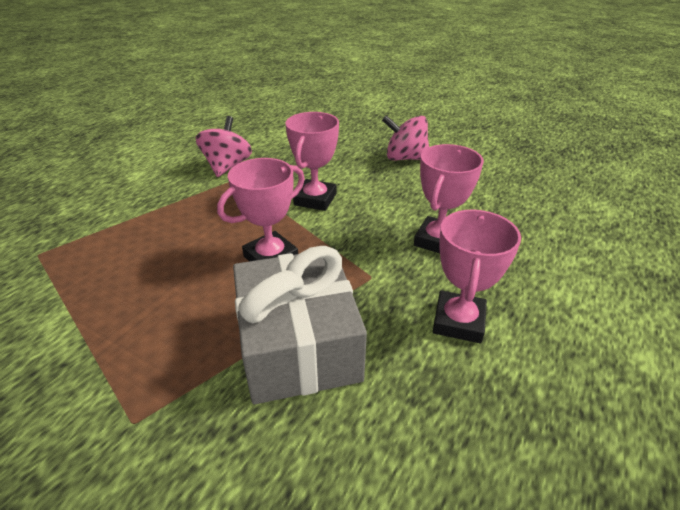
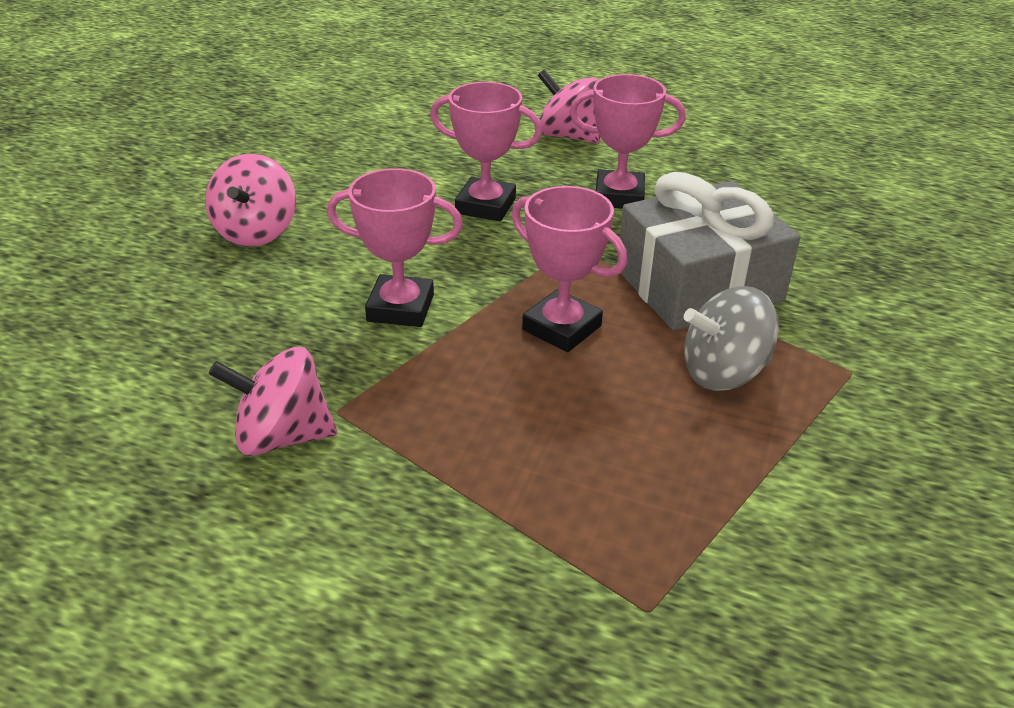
camera: 100 degrees left, 0 degrees up
none -> pink spinning top [538,69,600,144]
none -> grey spinning top [684,286,779,391]

